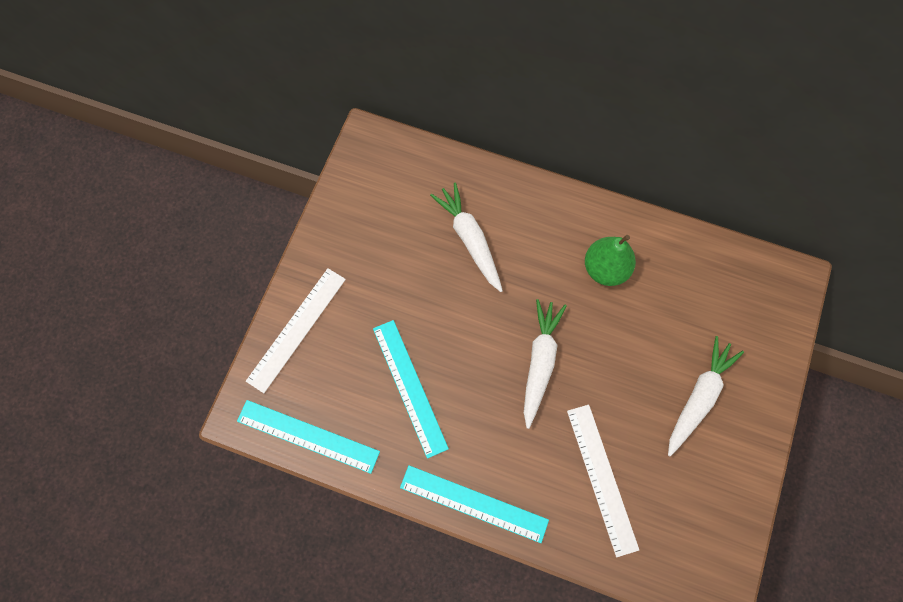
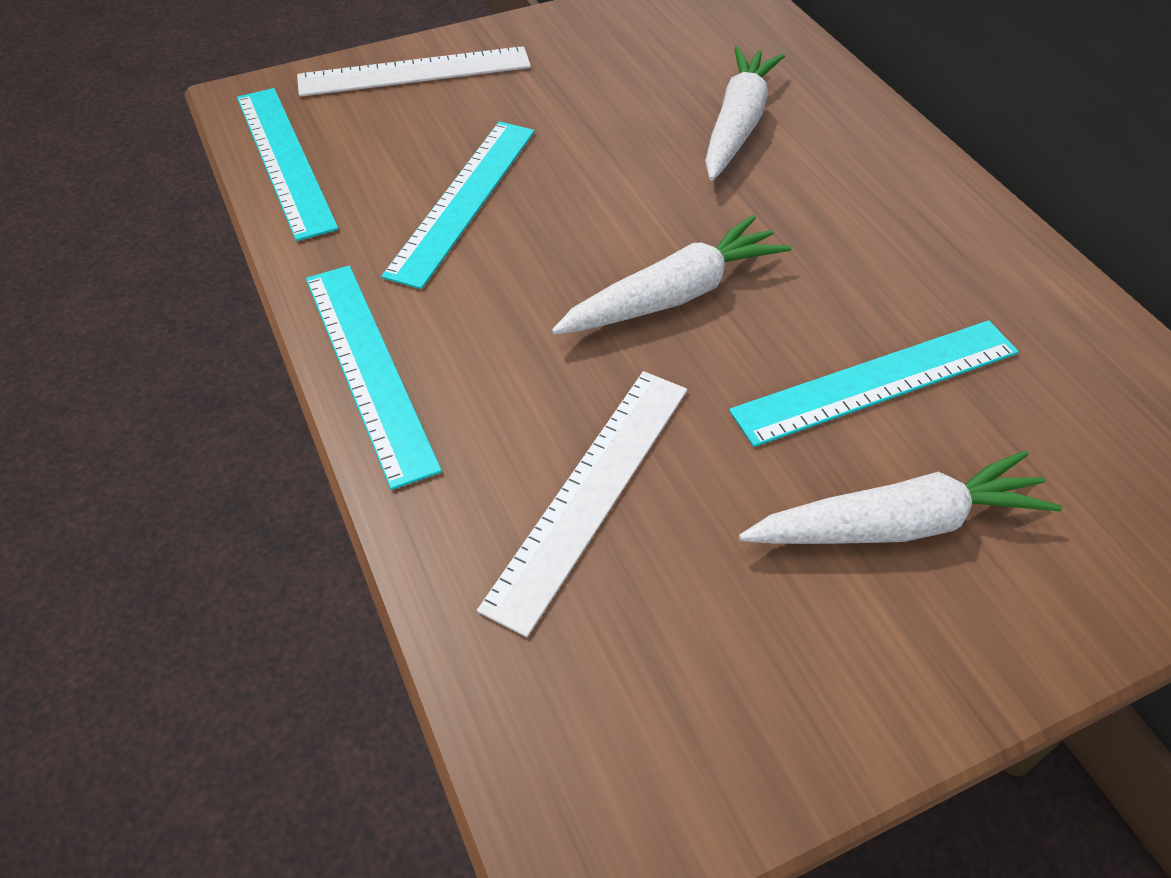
camera: 45 degrees right, 20 degrees down
green pear [585,235,636,286] -> none
none -> turquoise ruler [729,320,1019,447]

